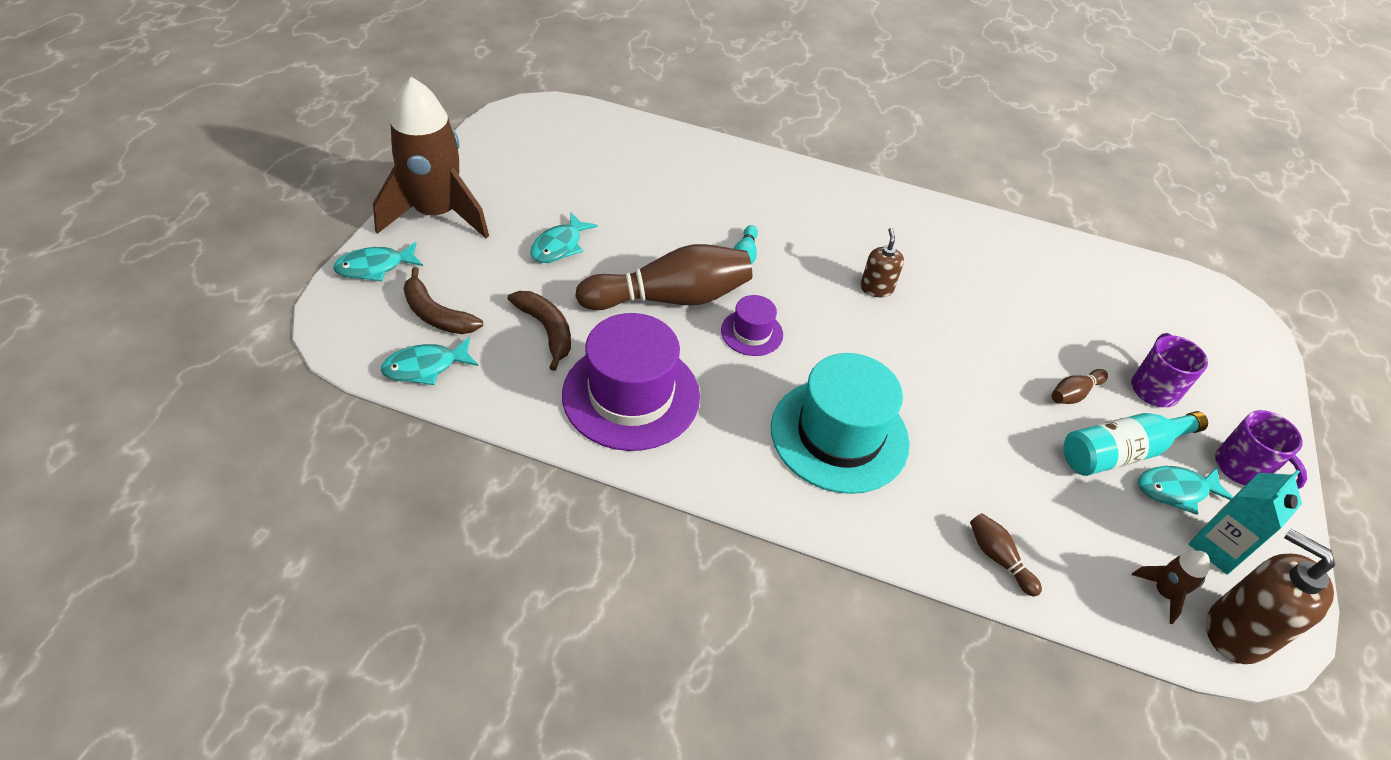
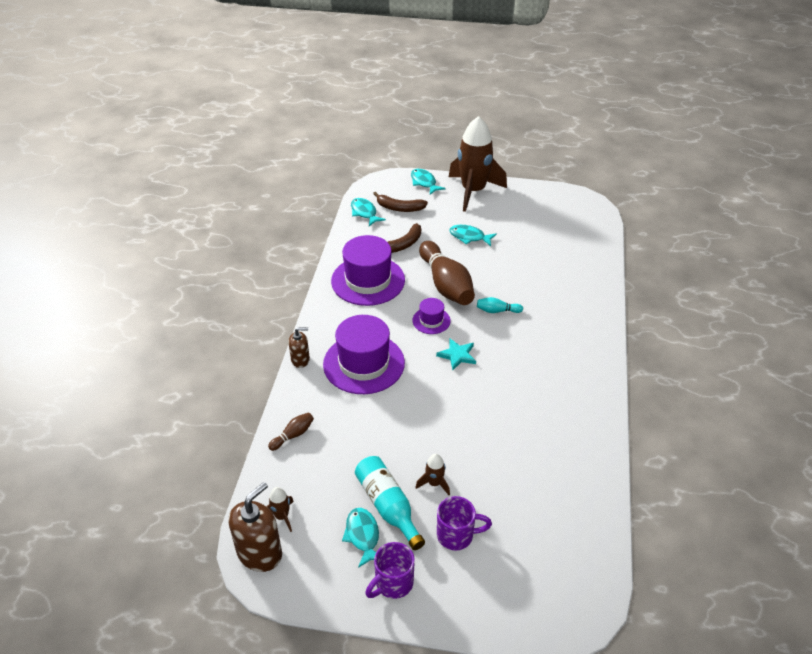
camera: 85 degrees right, 5 degrees down
brown banana [403,267,483,334] -> brown banana turned 105 degrees counterclockwise [373,192,428,212]
turquoise hat [771,353,910,494] -> purple hat [323,315,405,394]
brown soap dispenser [860,228,904,297] -> brown soap dispenser moved to [288,327,310,368]
brown bowling pin [1051,369,1108,404] -> brown rocket [415,454,450,495]
turquoise carton [1189,470,1302,575] -> none
none -> turquoise star [436,338,476,370]

